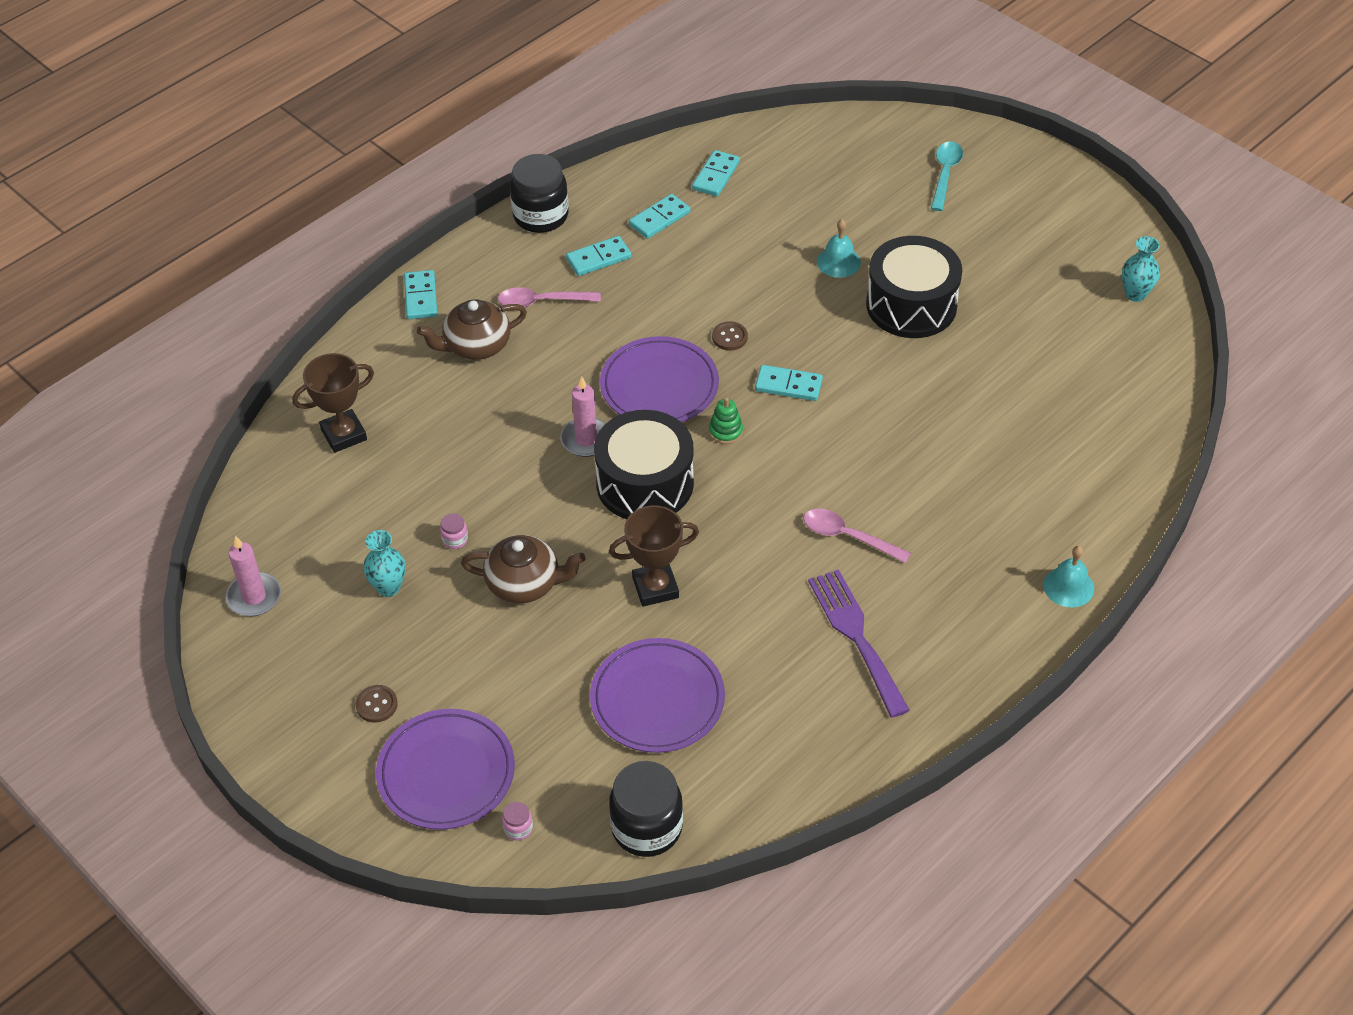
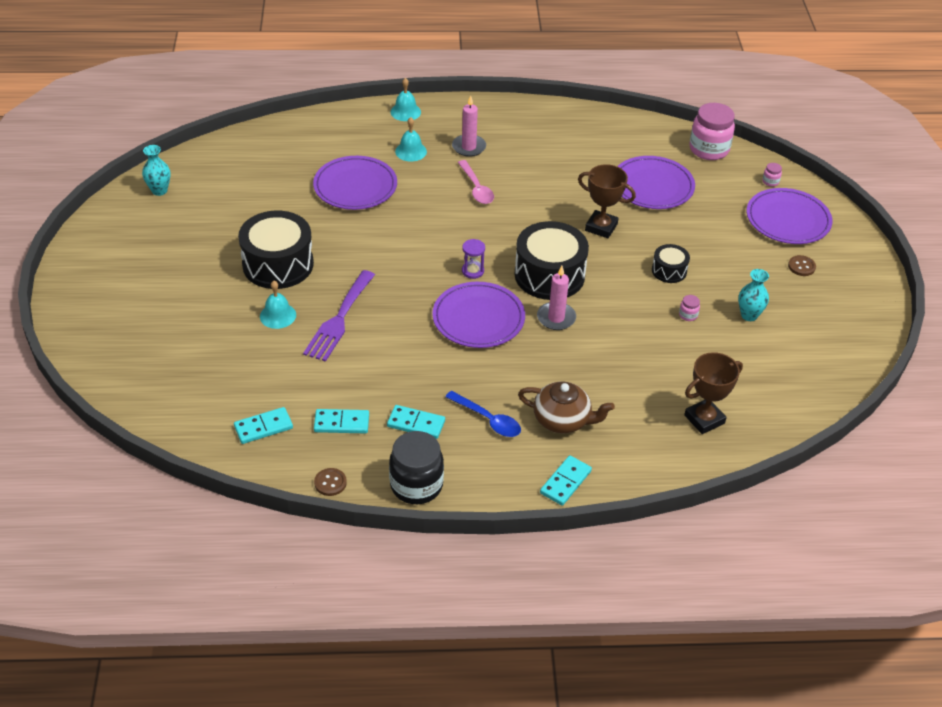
camera: 140 degrees left, 5 degrees down
pink candle [226,536,281,616] -> pink candle moved to [452,96,486,157]
brown trophy [292,353,374,453] -> brown trophy turned 45 degrees counterclockwise [684,352,743,434]
brown teapot [461,535,586,603] -> black drum [652,244,690,283]
pink spoon [498,287,601,307] -> blue spoon [445,391,521,437]
black jar [609,761,683,857] -> pink jar [689,103,735,160]
green stacking toy [709,397,743,444] -> purple hourglass [462,239,485,279]
brown button [712,321,748,351] -> brown button moved to [314,468,347,496]
turquoise domino [755,365,823,401] -> none
purple fork [808,569,910,718] -> purple fork moved to [303,270,375,362]
turquoise spoon [931,142,963,211] -> none
none -> purple plate [313,156,397,210]
none -> turquoise bell [395,117,427,161]

